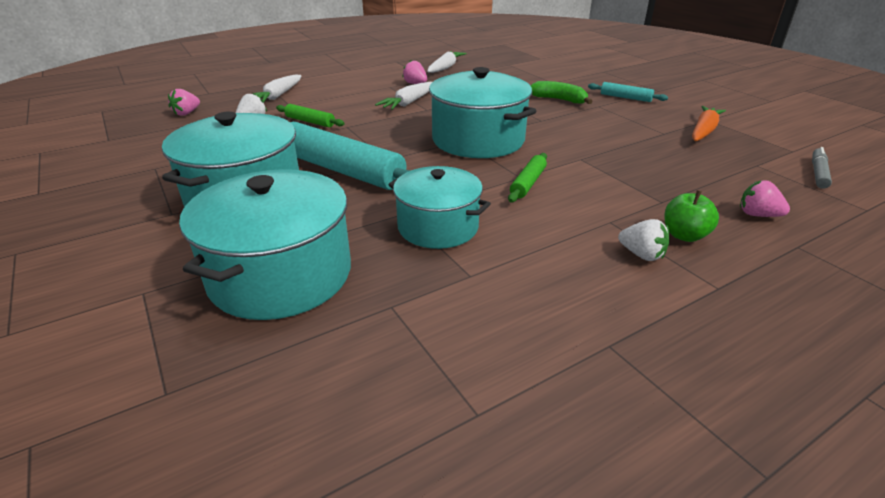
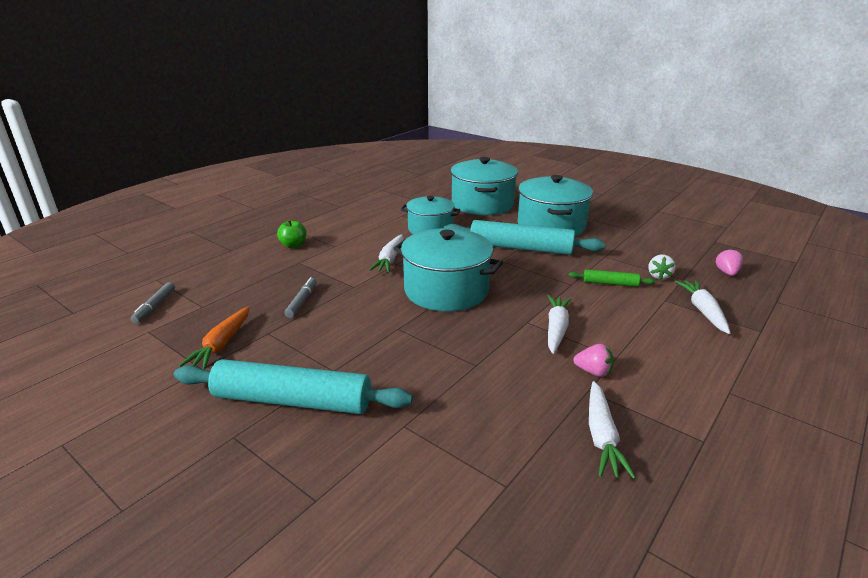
camera: 160 degrees right, 5 degrees down
green rolling pin [508,153,547,202] -> white carrot [369,234,404,273]
green banana [531,81,593,104] -> none
turquoise rolling pin [588,82,668,102] -> turquoise rolling pin [174,359,413,414], size x2.14
white strawberry [618,219,669,261] -> none
pink strawberry [740,180,790,217] -> none
none -> grey marker [285,277,317,318]

